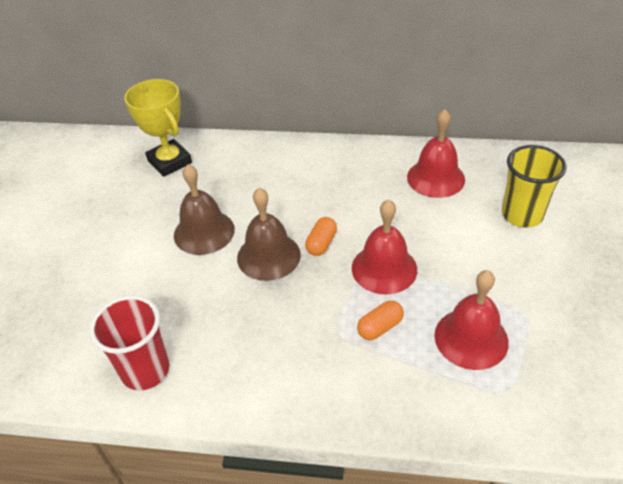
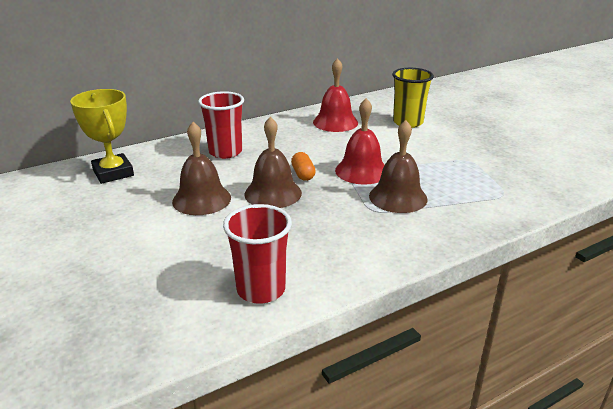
camera: 40 degrees left, 15 degrees down
yellow trophy [124,79,192,177] -> yellow trophy turned 45 degrees clockwise [70,89,134,184]
orange capsule [357,301,404,340] -> brown bell [369,120,428,213]
red bell [434,270,509,370] -> none
none -> red cup [198,91,244,159]

